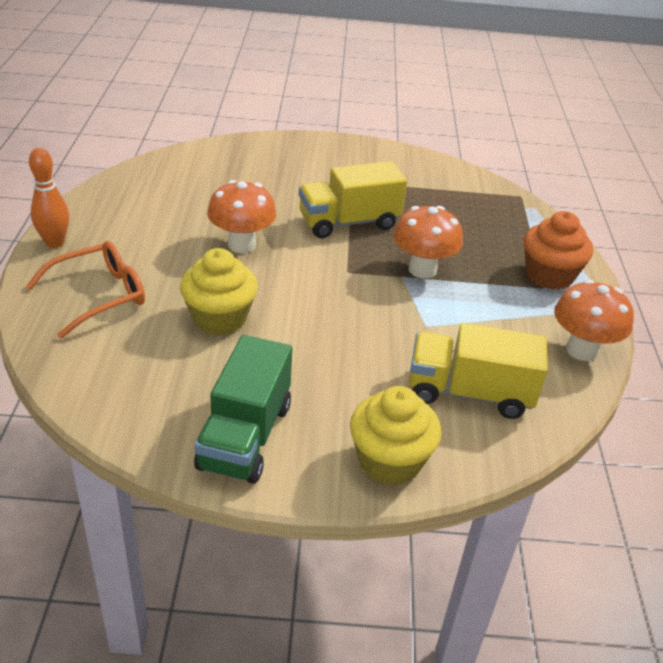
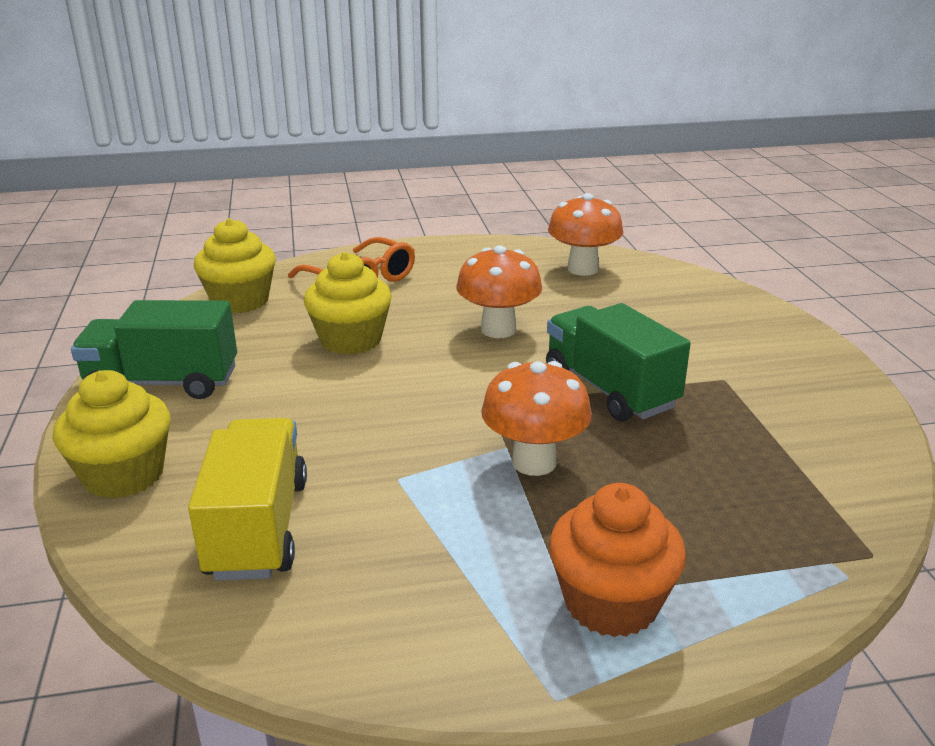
camera: 80 degrees right, 10 degrees down
orange bowling pin [29,148,69,248] -> none
yellow truck [299,161,407,238] -> green truck [546,303,691,422]
orange mushroom [554,279,634,361] -> orange mushroom moved to [548,193,623,276]
none -> yellow cupcake [194,218,276,313]

